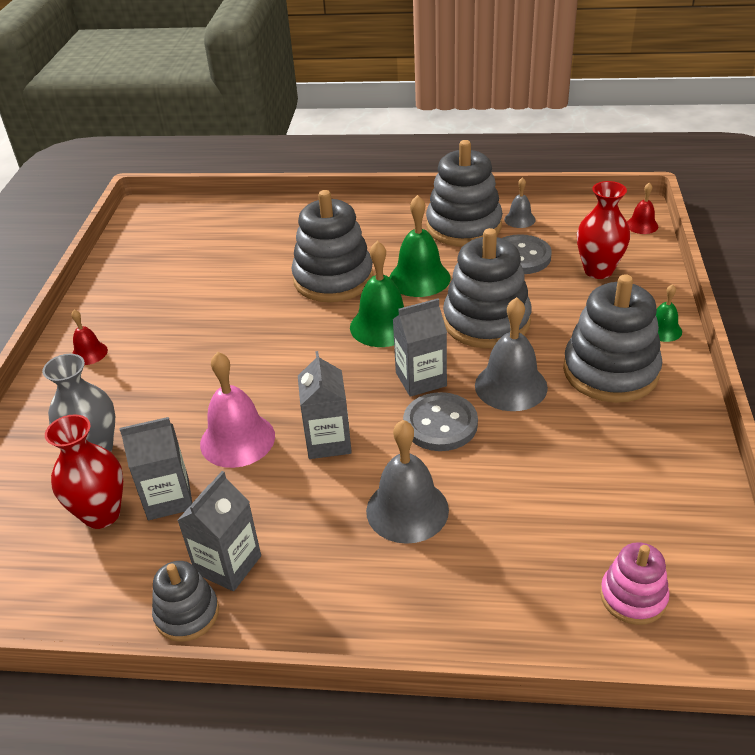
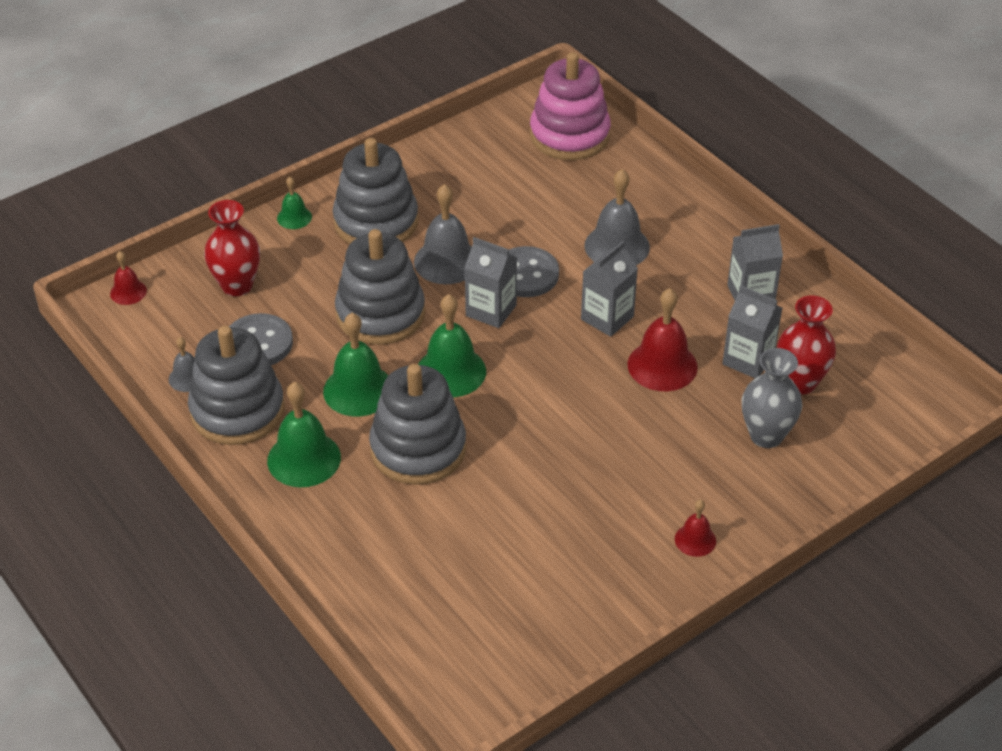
camera: 135 degrees left, 5 degrees up
grey stacking toy [152,561,219,642] -> none
pink bell [200,352,275,468] -> red bell [628,288,698,391]
pink stacking toy [600,542,670,625] -> pink stacking toy [530,52,611,160], size x1.85
none -> green bell [267,382,341,487]

